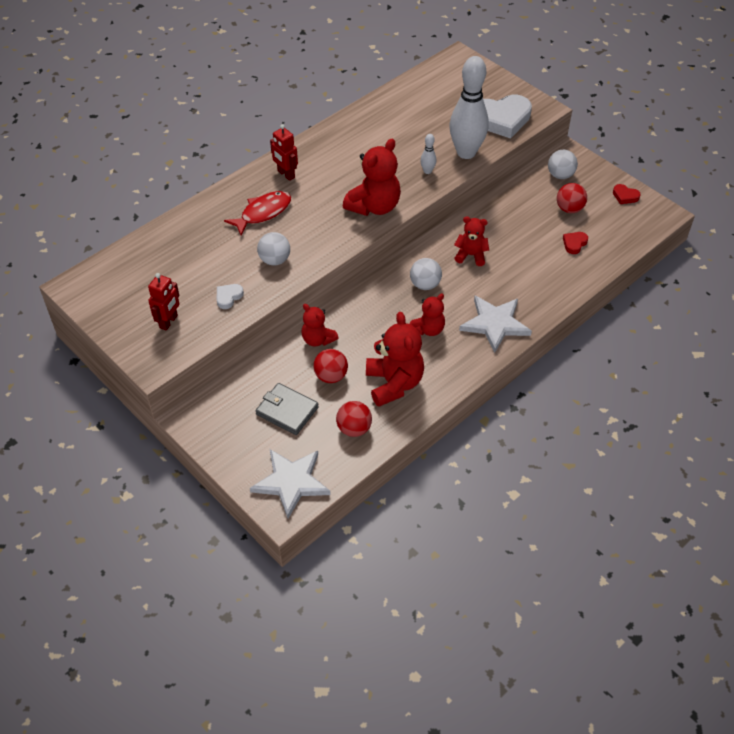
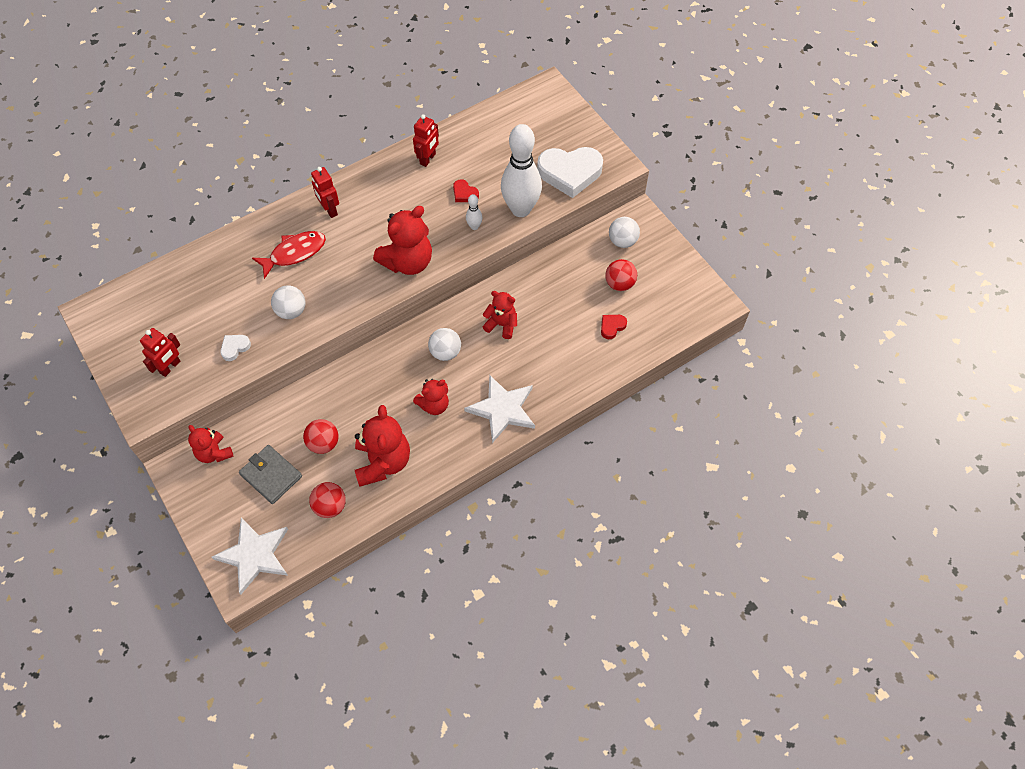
camera: 10 degrees right, 10 degrees up
red teddy bear [302,304,338,346] -> red teddy bear moved to [188,425,234,463]
red heart [613,184,641,204] -> red heart moved to [453,179,479,202]
none -> red robot [413,114,439,167]

